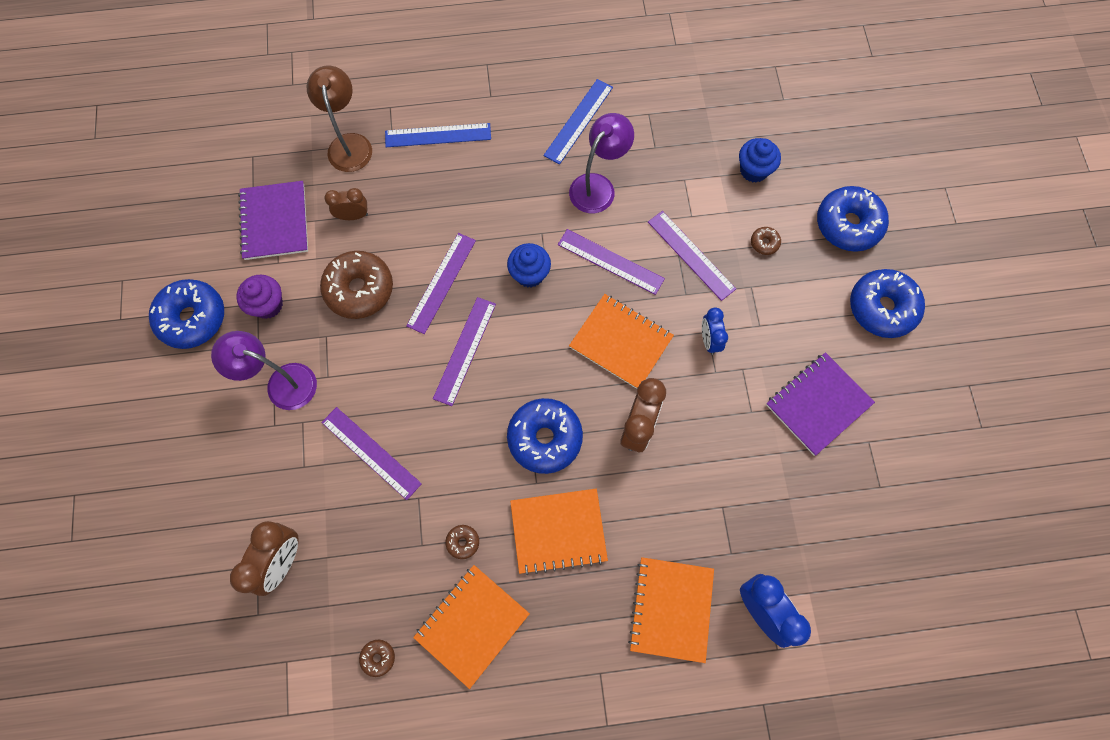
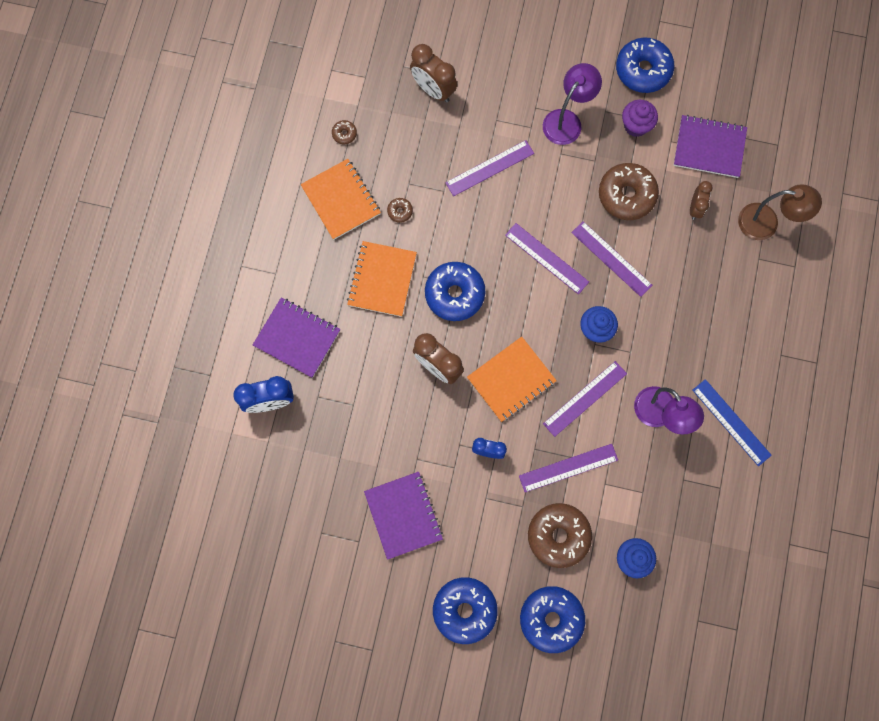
camera: 110 degrees right, 5 degrees up
blue ruler [385,123,491,147] -> none
orange notebook [628,557,714,663] -> purple notebook [253,297,340,378]
brown donut [751,227,781,255] -> brown donut [528,503,592,568], size x2.32

